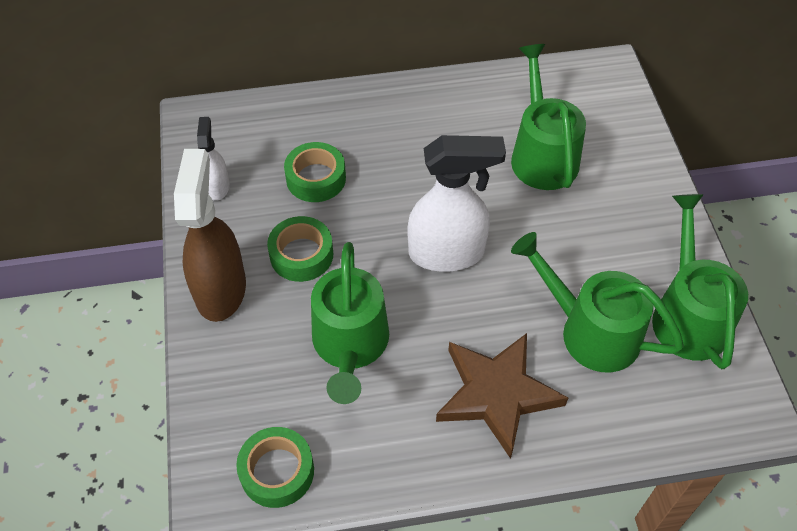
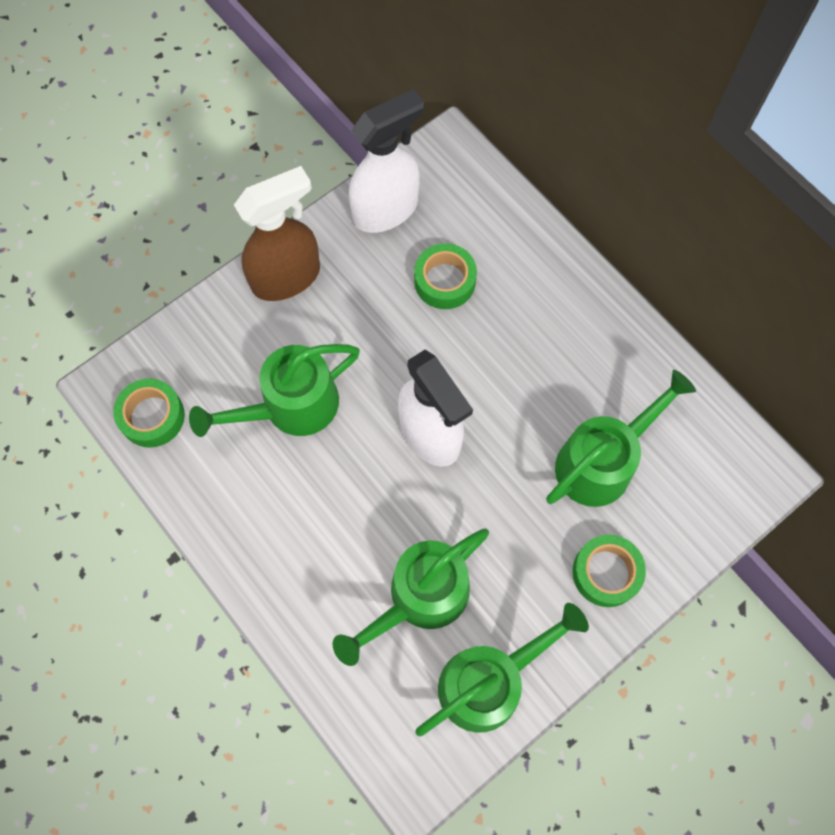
camera: 60 degrees right, 15 degrees up
white spray bottle [197,117,230,201] -> white spray bottle [349,89,424,233], size x1.91
green tape [267,216,333,282] -> green tape moved to [573,534,646,607]
brown star [436,333,568,459] -> none
green watering can [511,232,684,372] -> green watering can turned 135 degrees counterclockwise [333,528,489,666]

